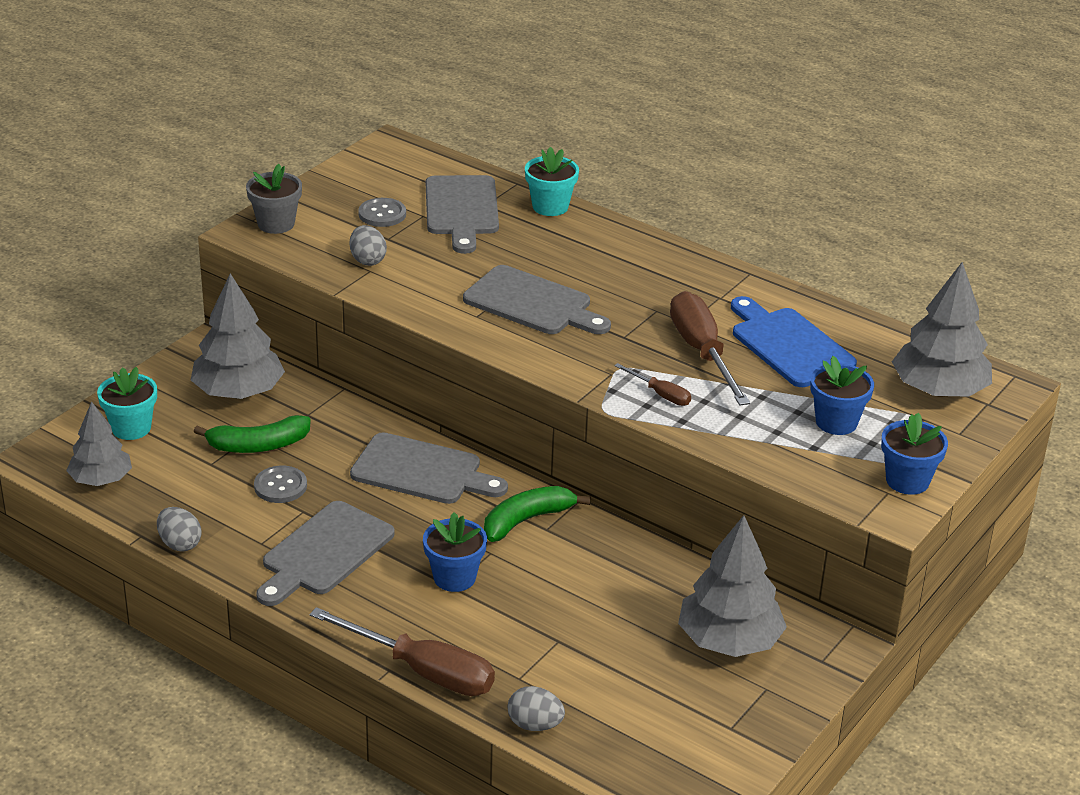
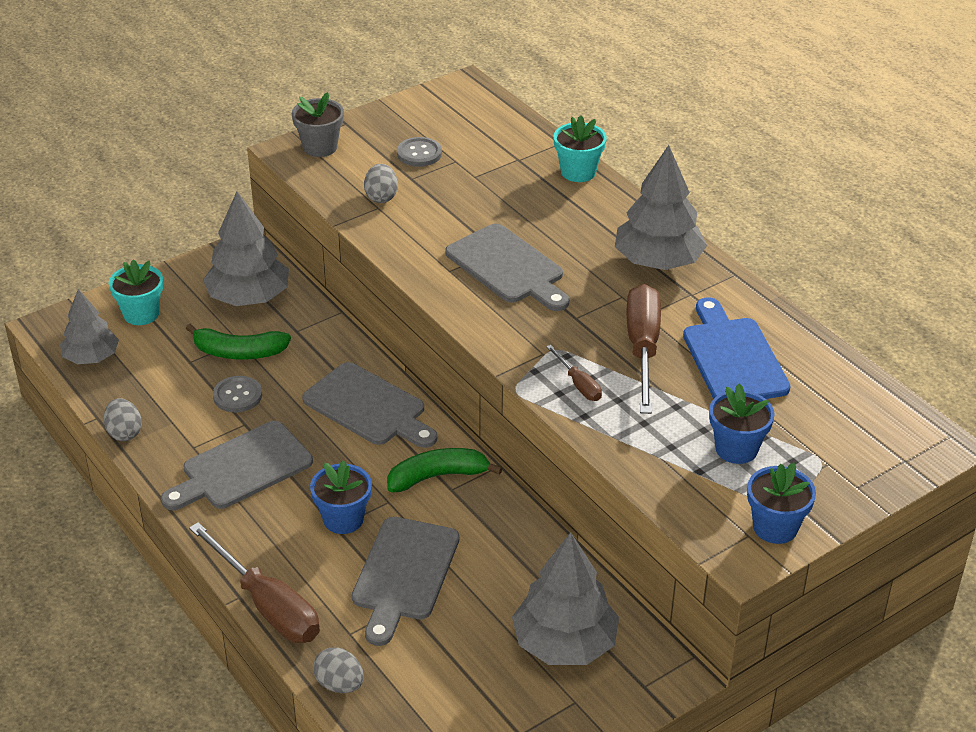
camera: 20 degrees right, 5 degrees up
grey cutting board [426,175,499,254] -> grey cutting board moved to [352,517,459,646]
grey tree [892,262,992,397] -> grey tree moved to [615,145,707,270]

